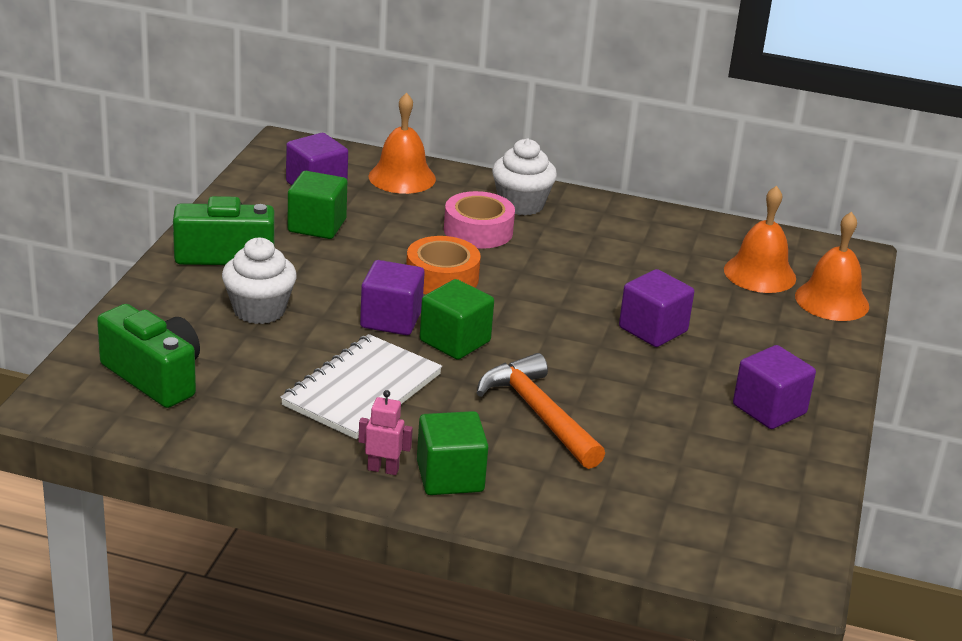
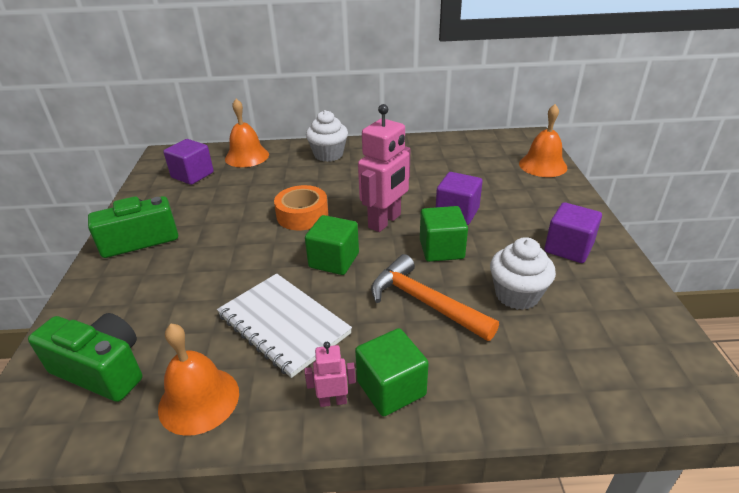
camera: 15 degrees left, 5 degrees up
white cupcake [222,238,297,324] -> white cupcake moved to [490,237,556,310]
white notebook [280,334,442,439] -> white notebook turned 60 degrees counterclockwise [217,273,352,378]
green cube [288,171,347,239] -> green cube moved to [420,206,468,262]
purple cube [360,260,425,335] -> none
pink tape [444,191,515,249] -> none
orange bell [724,186,796,293] -> orange bell moved to [158,324,239,436]
none -> pink robot [358,104,410,232]

